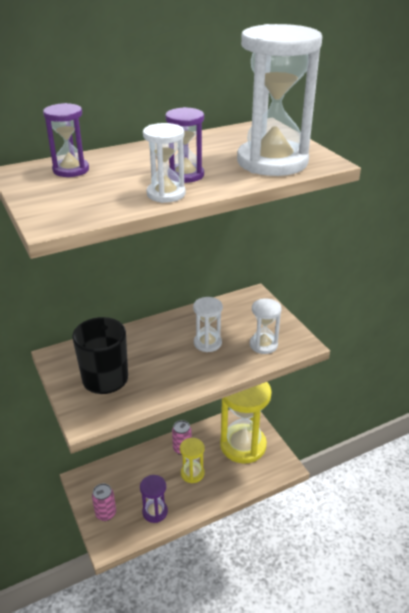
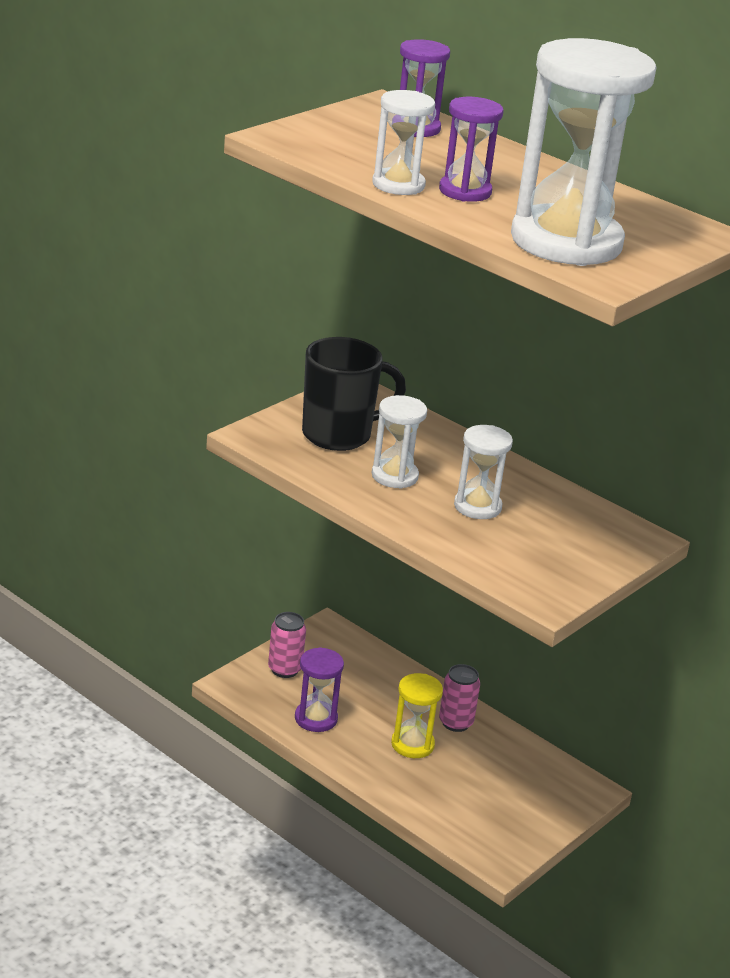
camera: 65 degrees right, 5 degrees down
yellow hourglass [220,382,272,464] -> none
white hourglass [250,299,282,354] -> white hourglass moved to [372,395,427,489]

